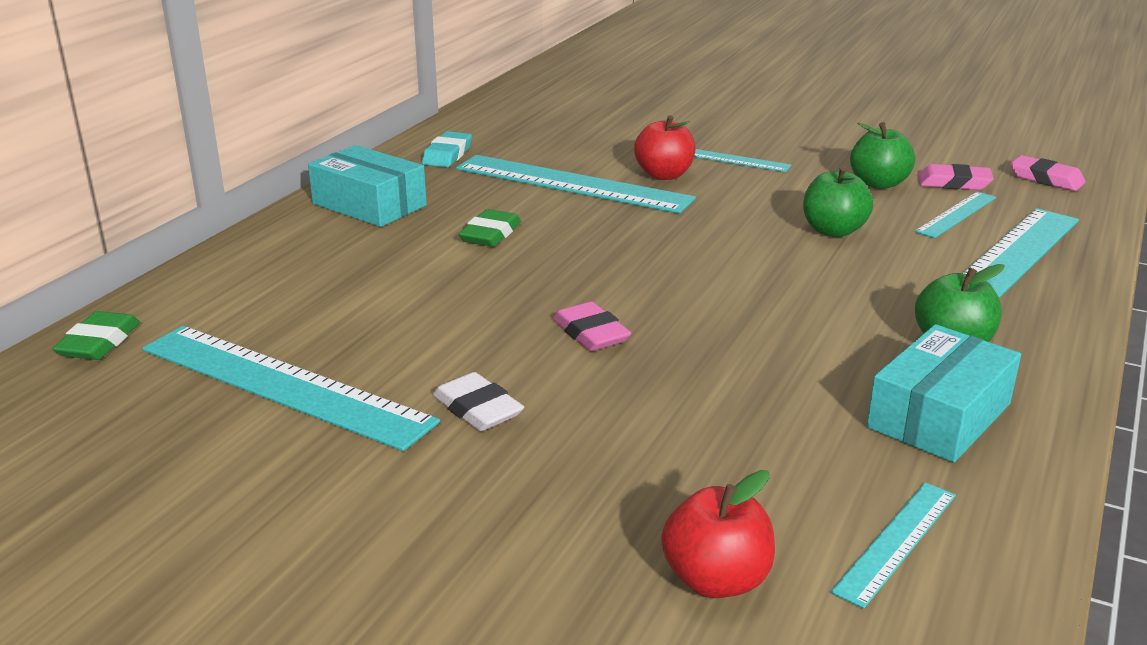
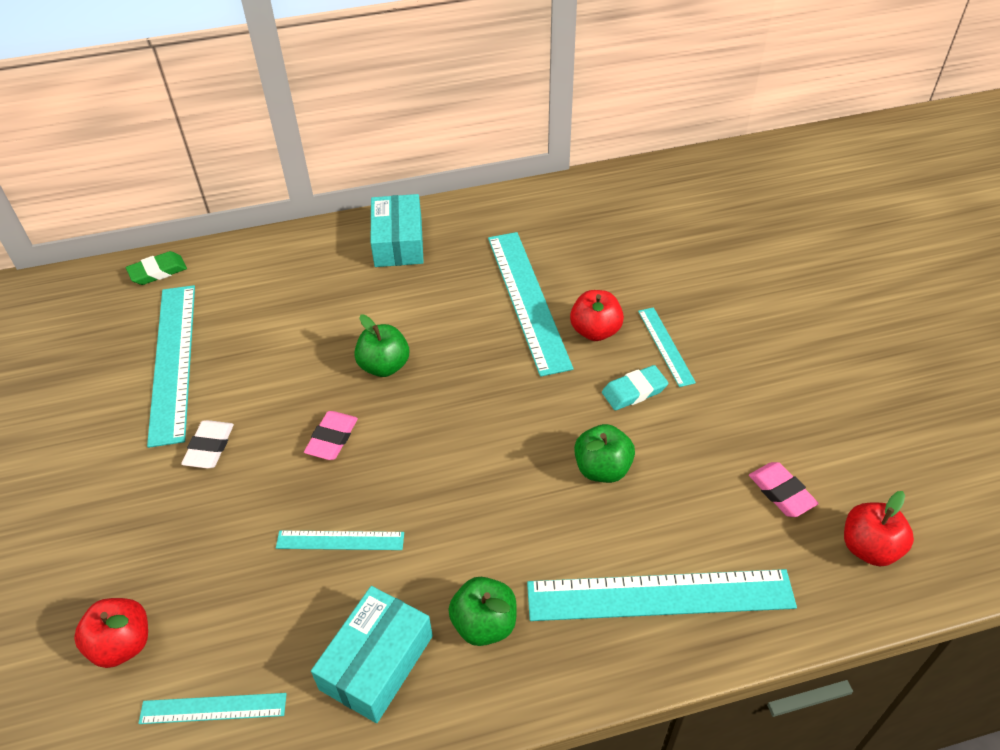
camera: 50 degrees right, 20 degrees up
turquoise eraser [422,131,472,167] -> turquoise eraser moved to [602,365,668,410]
green eraser [458,209,521,247] -> none
green apple [850,122,915,189] -> green apple moved to [354,315,409,377]
turquoise box [867,324,1021,463] -> turquoise box turned 60 degrees counterclockwise [311,586,433,723]
turquoise ruler [915,192,996,238] -> turquoise ruler moved to [276,531,404,550]
pink eraser [1010,155,1086,191] -> red apple [844,491,914,567]

